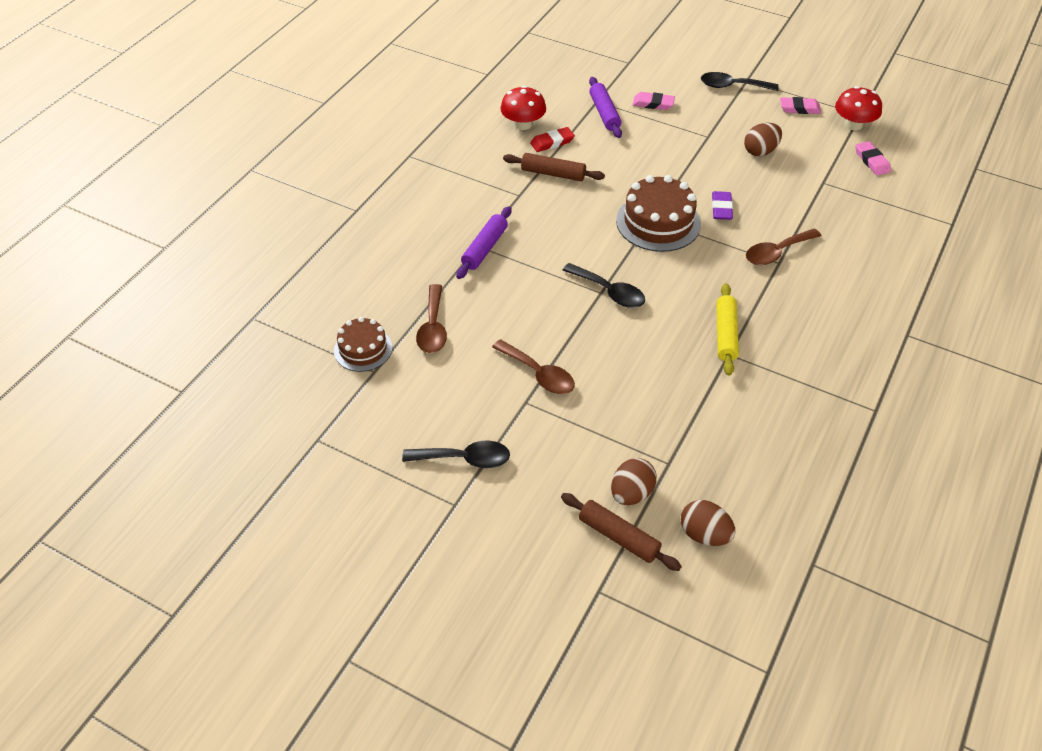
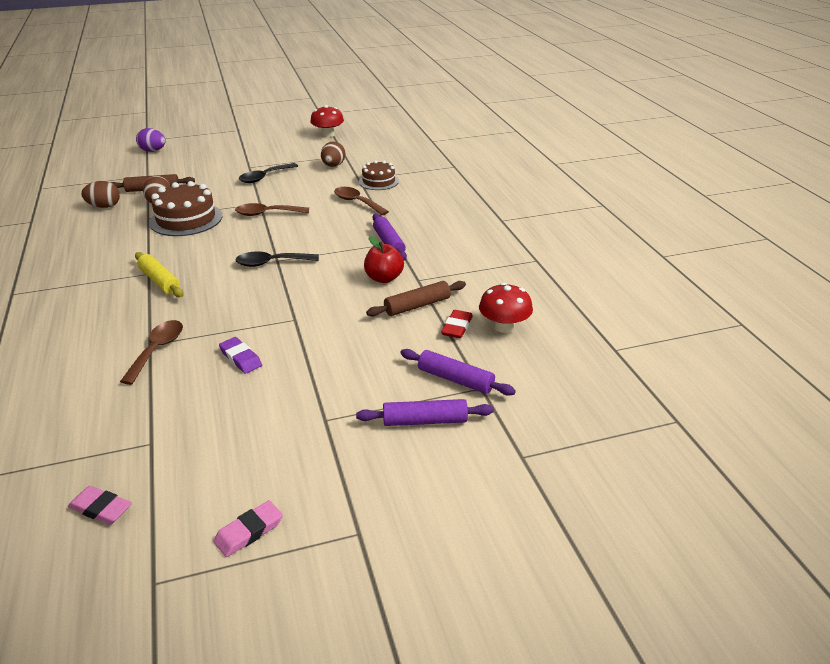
camera: 135 degrees right, 15 degrees down
brown cake [616,175,701,252] -> brown cake moved to [149,181,223,236]
pink eraser [633,92,675,110] -> purple rolling pin [356,399,494,426]
black spoon [701,72,779,91] -> none
brown egg [744,123,782,156] -> brown egg moved to [321,142,345,167]
red mushroom [835,86,882,130] -> red mushroom moved to [310,105,344,137]
none -> purple egg [136,128,166,152]
none -> red apple [364,236,404,283]

